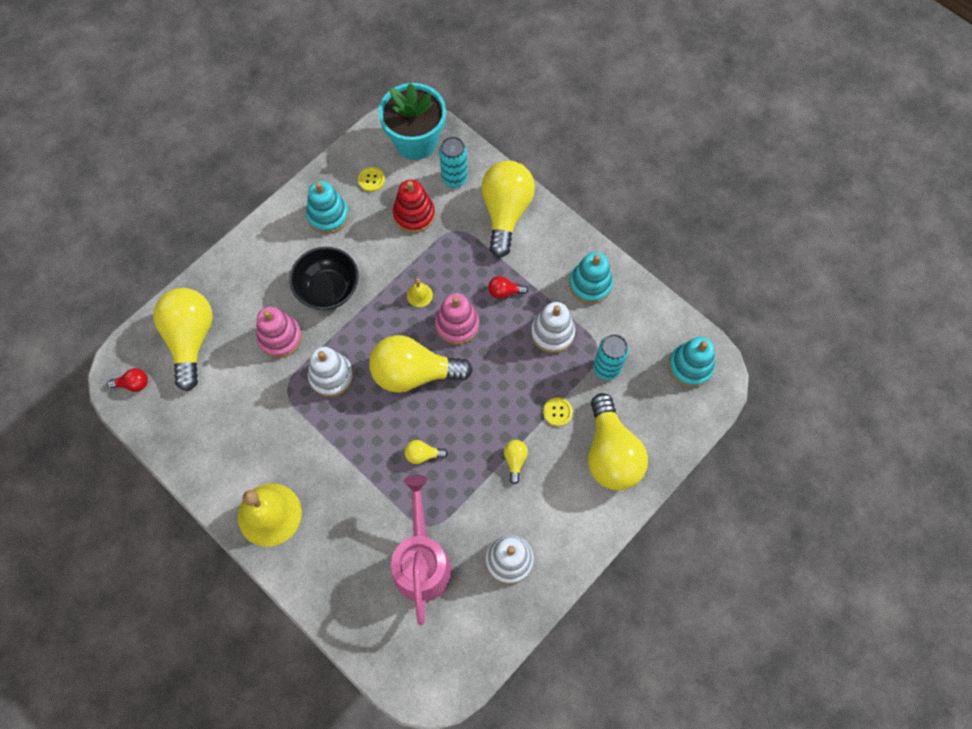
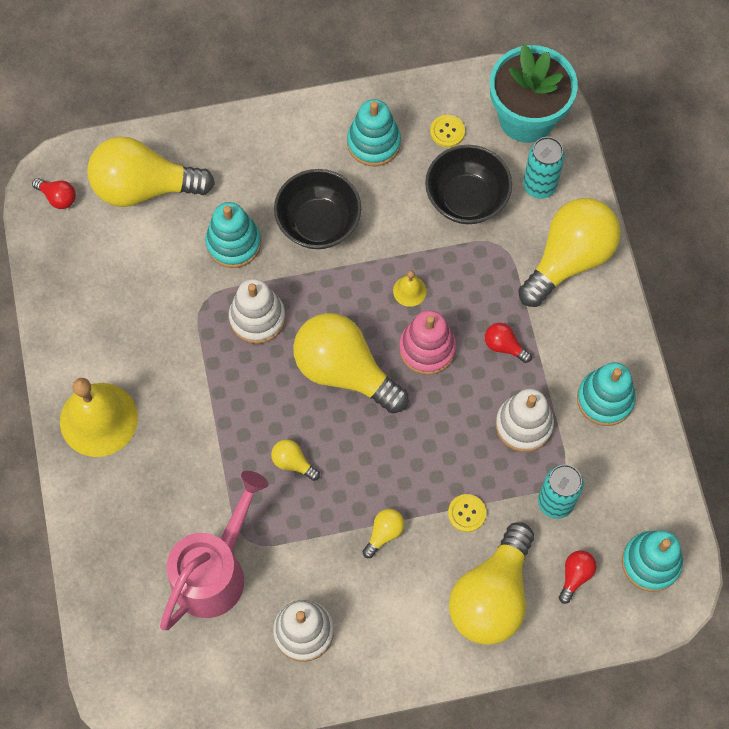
camera: 35 degrees right, 0 degrees up
yellow light bulb [154,288,213,391] -> yellow light bulb turned 120 degrees counterclockwise [87,137,215,207]
pink stacking toy [256,307,302,358] -> turquoise stacking toy [205,202,261,268]
red stacking toy [393,180,435,233] -> black bowl [425,145,512,224]
none -> red light bulb [559,550,597,604]

